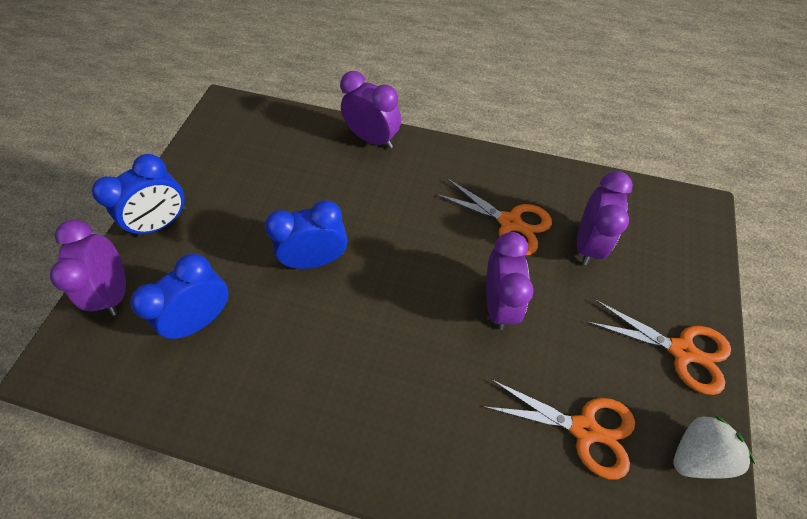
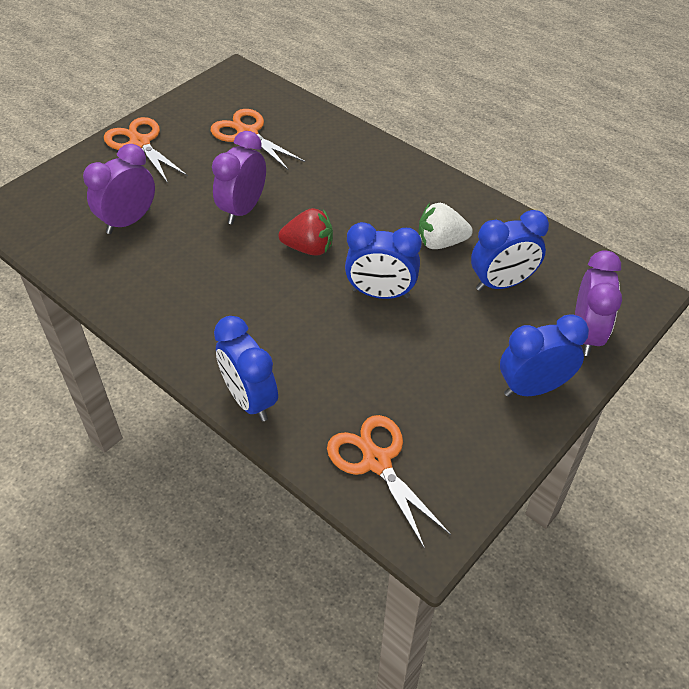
camera: 155 degrees left, 10 degrees down
purple clock [340,71,401,149] -> blue clock [214,316,278,421]
orange scissors [435,178,552,255] -> orange scissors moved to [327,415,451,549]
white strawberry [673,415,755,479] -> white strawberry moved to [418,203,473,249]
none -> red strawberry [279,208,333,256]

